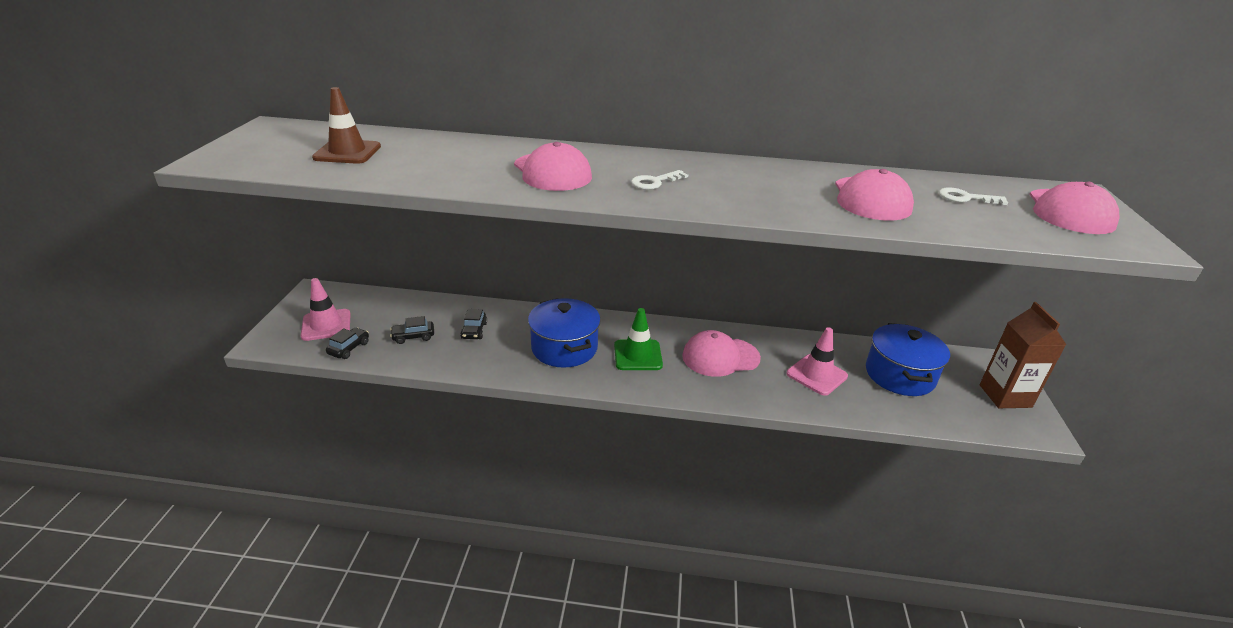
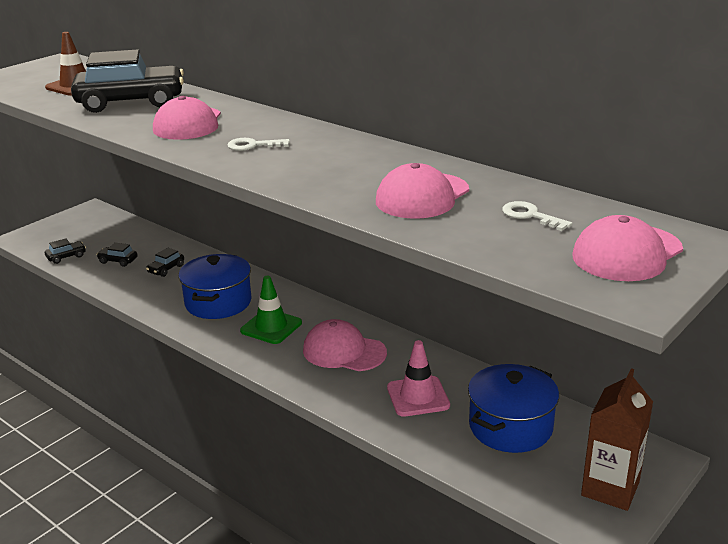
camera: 35 degrees right, 5 degrees down
pink traffic cone [301,278,350,341] -> none
none -> black car [71,50,184,113]

